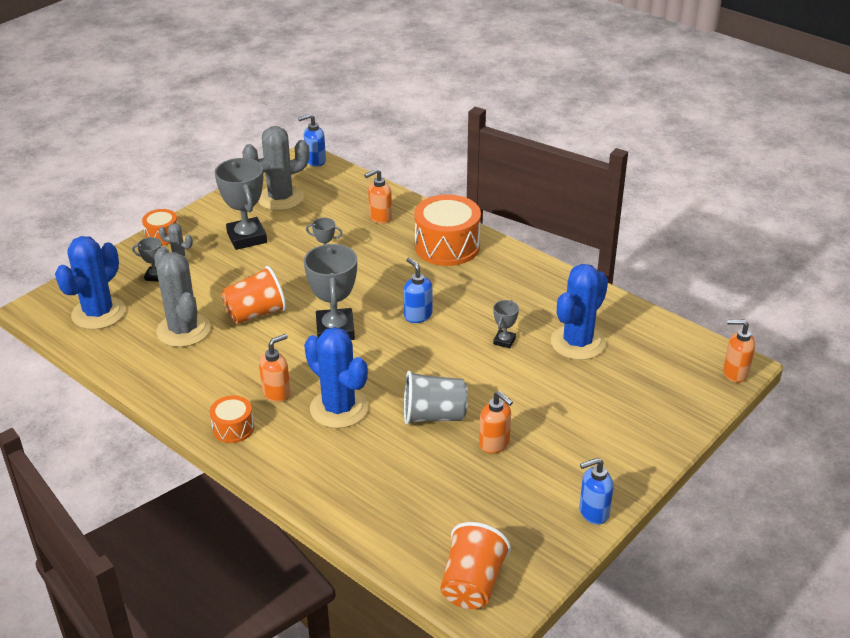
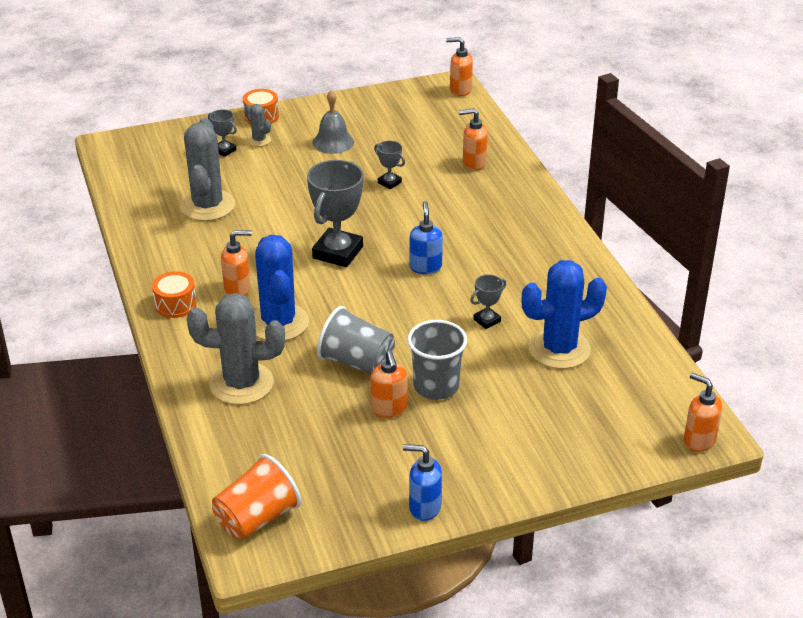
camera: 30 degrees right, 0 degrees up
blue cactus [55,236,125,330] -> none
grey trophy [214,158,267,250] -> grey bell [313,90,354,154]
orange cup [221,266,286,324] -> none
grey cactus [242,126,309,211] -> grey cactus moved to [187,293,285,405]
blue soap dispenser [298,114,326,167] -> orange soap dispenser [446,37,473,96]
orange drum [414,194,481,266] -> none
none -> grey cup [407,320,467,400]

